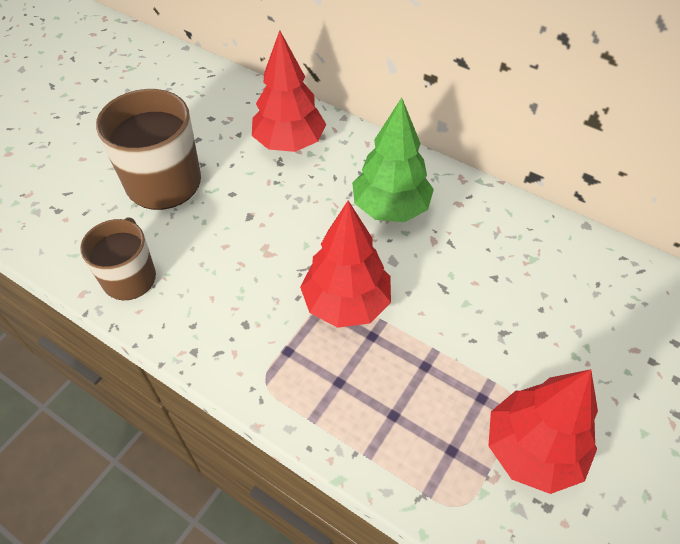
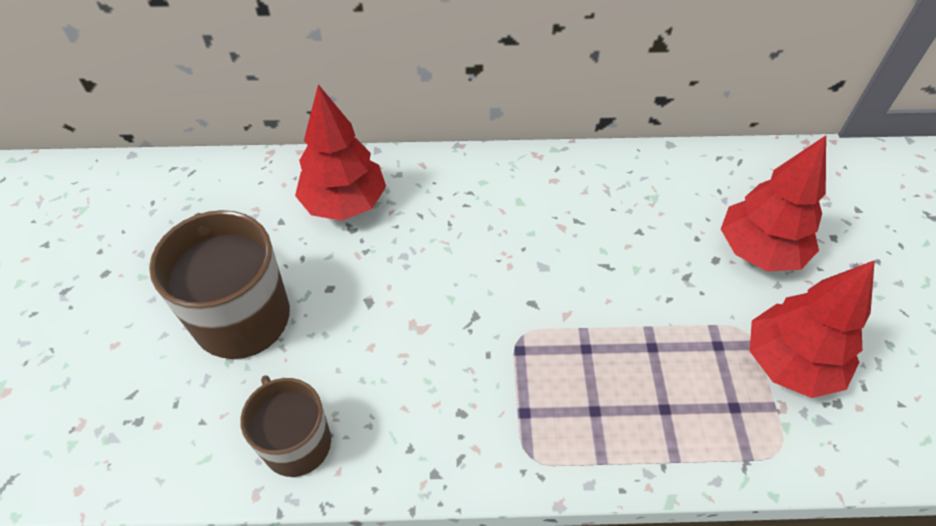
camera: 35 degrees left, 0 degrees up
red tree [300,200,391,328] -> red tree moved to [721,135,826,271]
green tree [352,97,434,222] -> none

